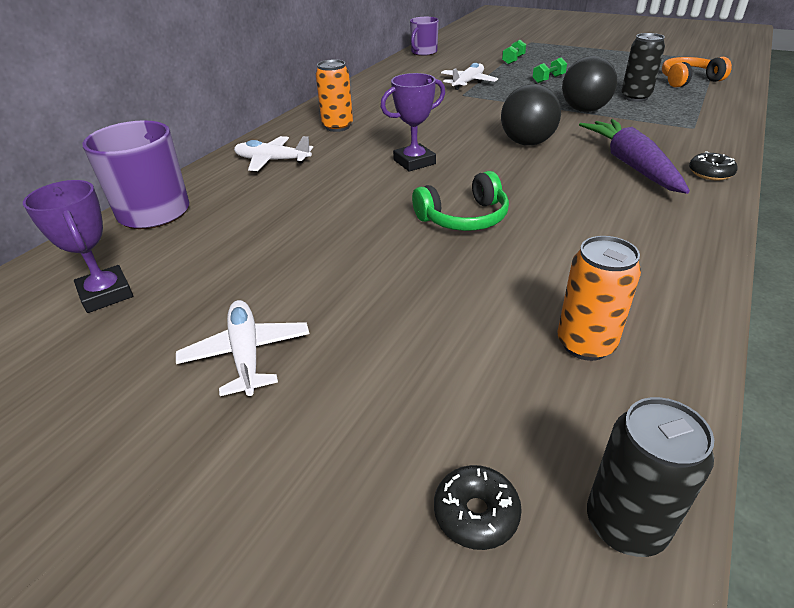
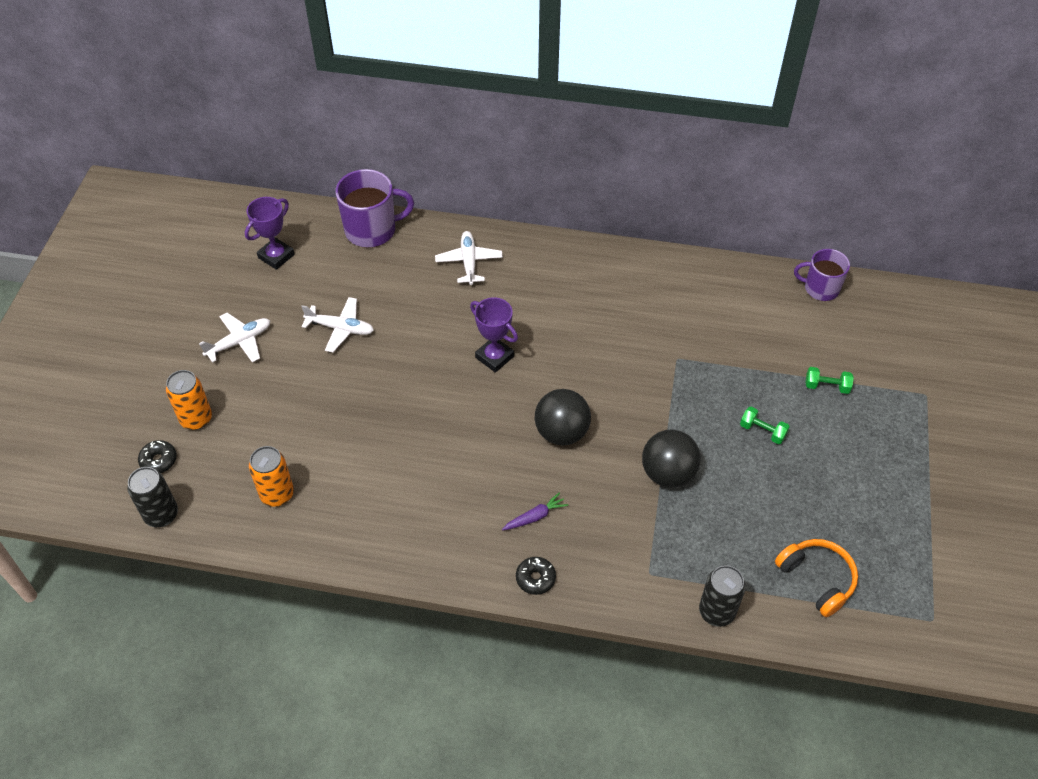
camera: 70 degrees right, 15 degrees up
orange can [316,59,353,132] -> orange can moved to [166,370,212,430]
green headphones [412,171,509,231] -> none
white plane [441,63,498,90] -> white plane moved to [301,297,374,352]
purple carrot [579,119,690,194] -> purple carrot [502,492,568,530], size x0.45
black can [621,33,665,102] -> black can moved to [699,565,746,627]

